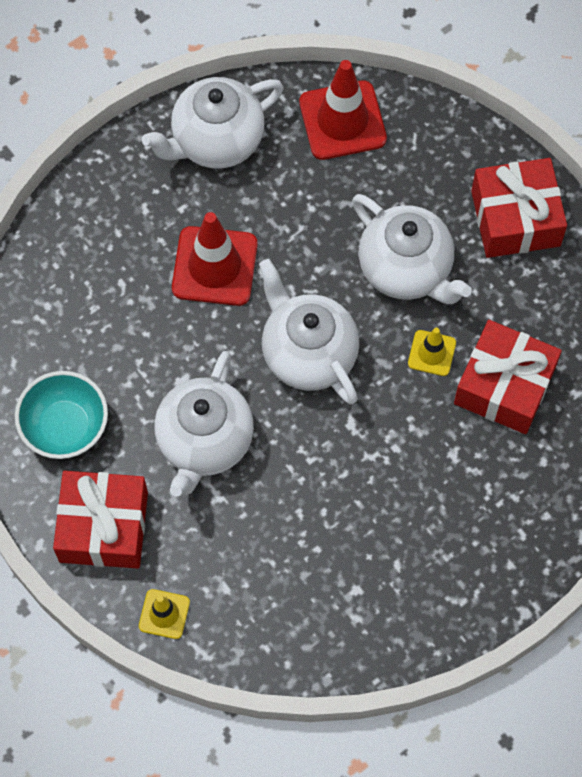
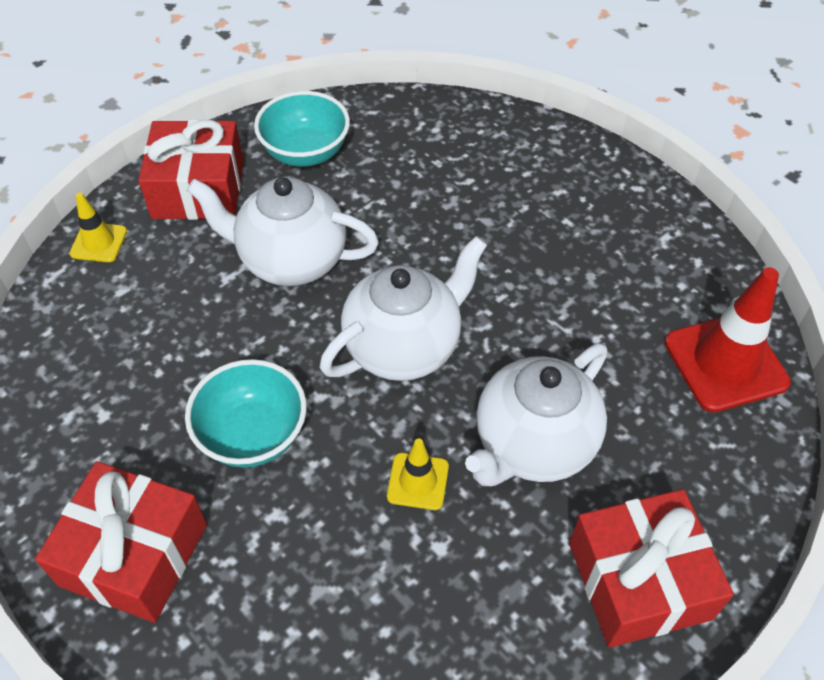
camera: 85 degrees right, 15 degrees down
white teapot [142,77,284,169] -> none
red traffic cone [172,212,258,306] -> none
red gift [454,320,562,434] -> red gift moved to [35,461,207,623]
none -> turquoise bowl [185,359,307,468]

